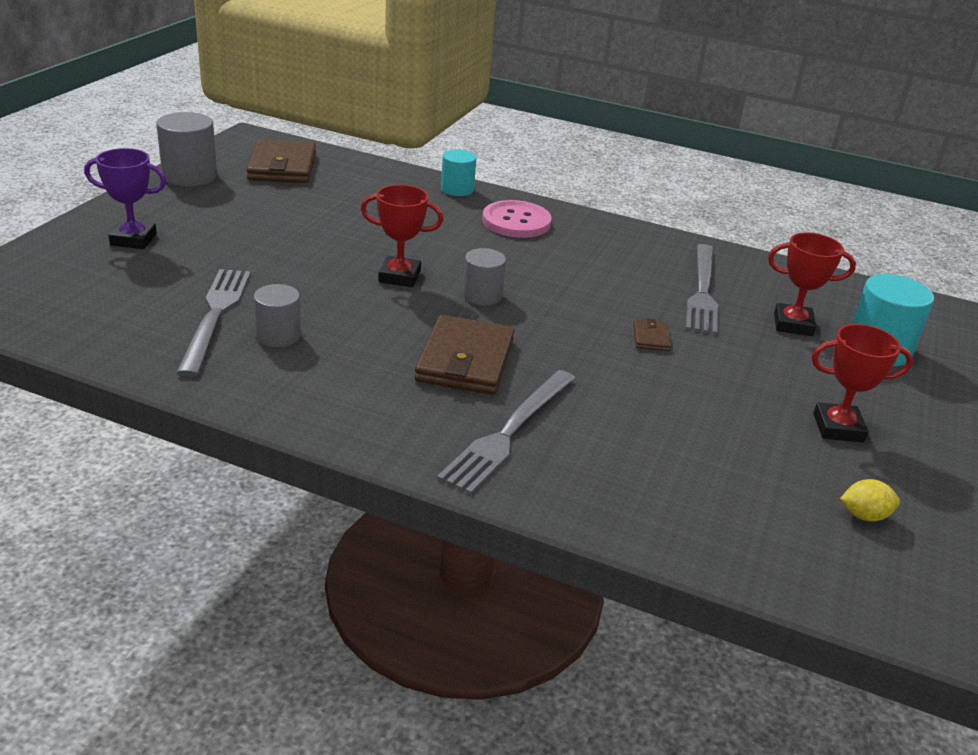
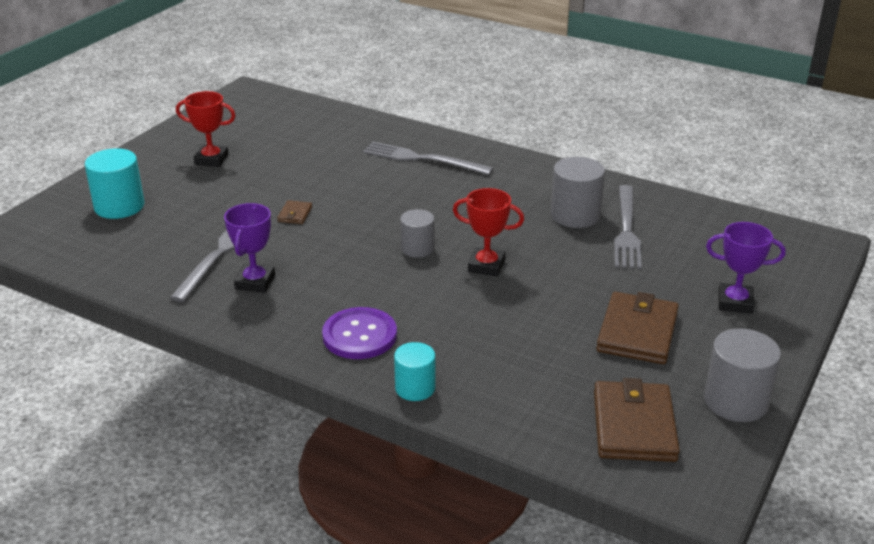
camera: 170 degrees left, 0 degrees up
grey cylinder [254,284,301,347] -> grey cylinder [551,157,605,228], size x1.55
brown wallet [415,315,515,395] -> brown wallet moved to [596,292,679,364]
grey fork [437,370,576,495] -> grey fork turned 105 degrees counterclockwise [363,142,494,175]
pink button [482,200,552,238] -> purple button [322,307,397,359]
red trophy [768,232,856,336] -> none
yellow lemon [840,479,900,522] -> none
none -> purple trophy [224,203,275,293]

